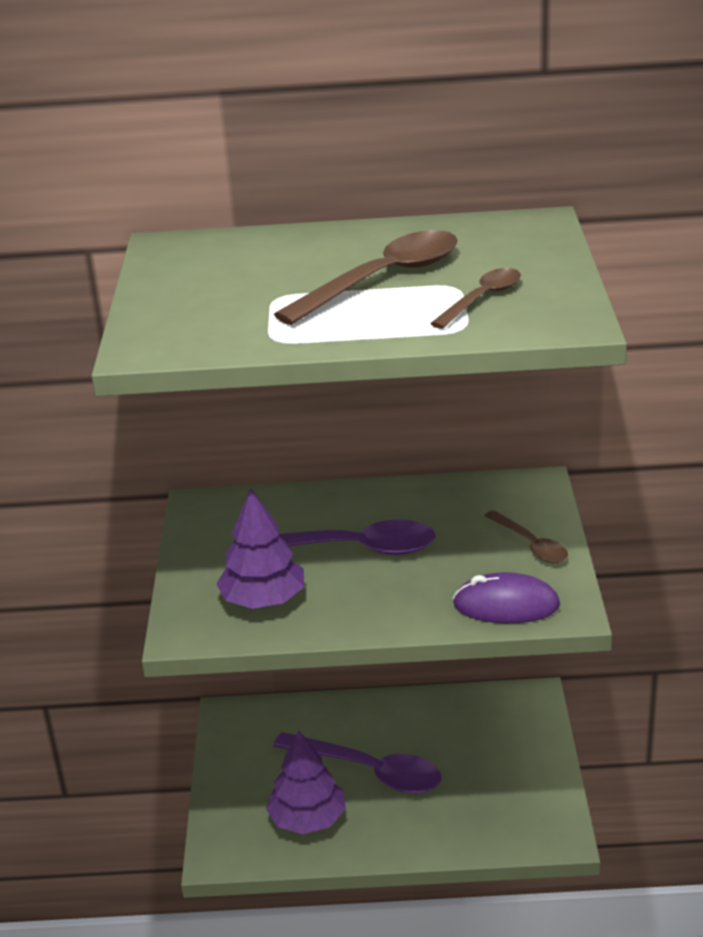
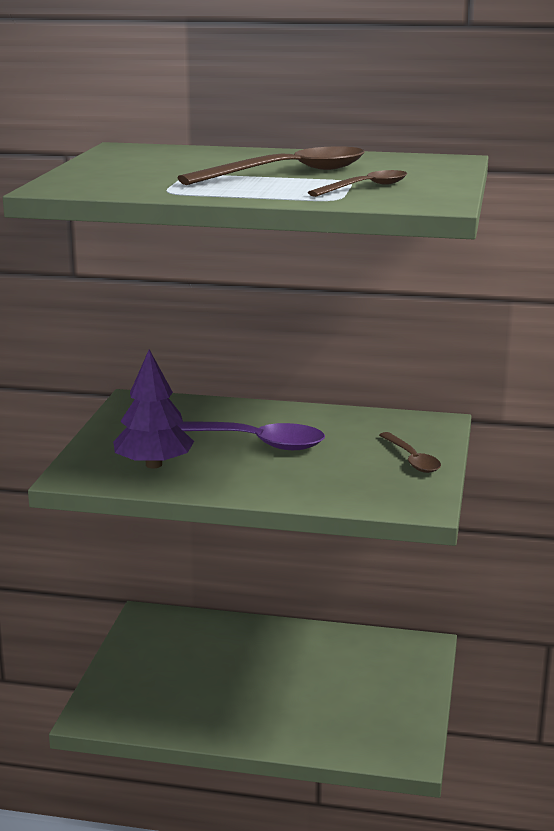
camera: 10 degrees right, 10 degrees down
purple tree [266,730,346,834] -> none
purple spoon [273,732,442,794] -> none
purple mouse [453,572,560,623] -> none

